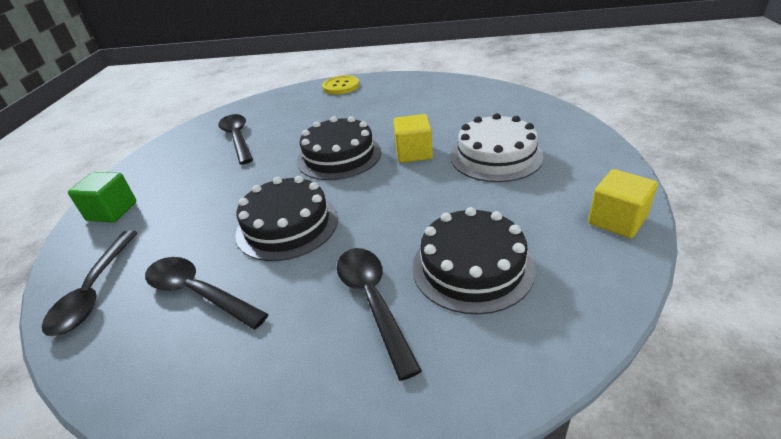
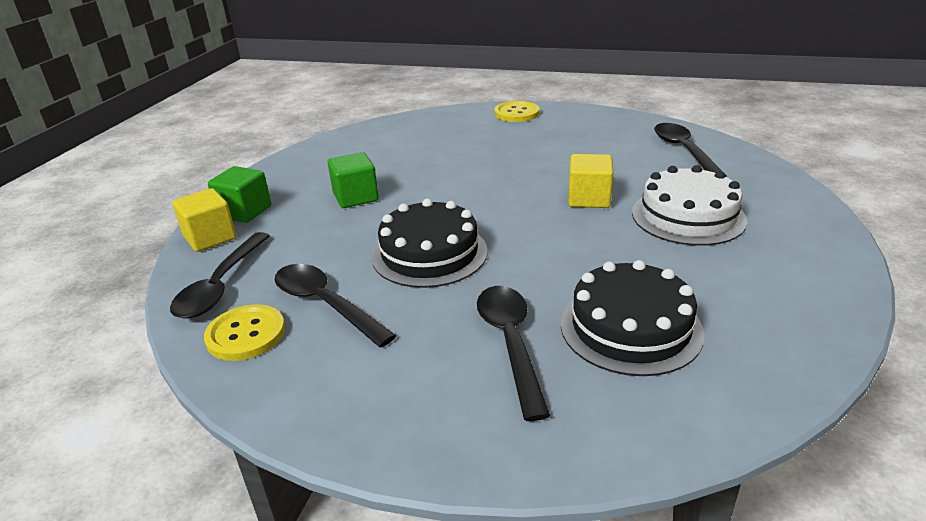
camera: 10 degrees right, 5 degrees down
black spoon [218,114,253,165] -> black spoon moved to [654,123,727,177]
black cake [297,116,381,180] -> none
yellow cube [588,169,658,238] -> yellow cube moved to [172,188,236,252]
none -> yellow button [204,304,285,361]
none -> green cube [328,152,379,208]

